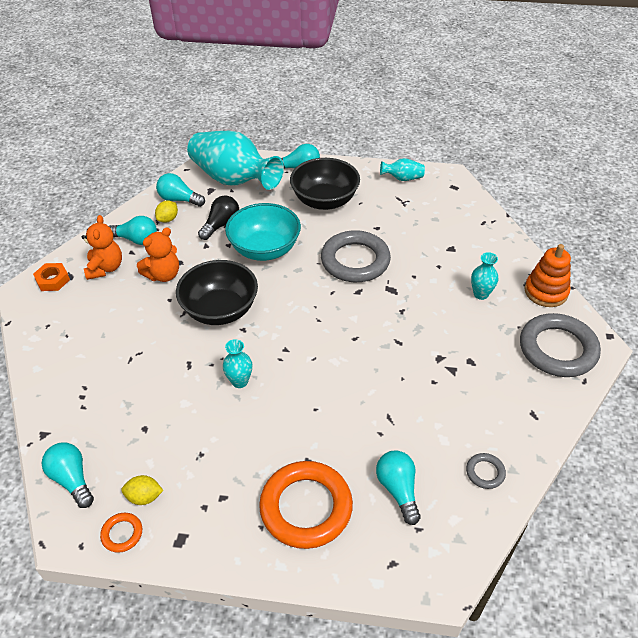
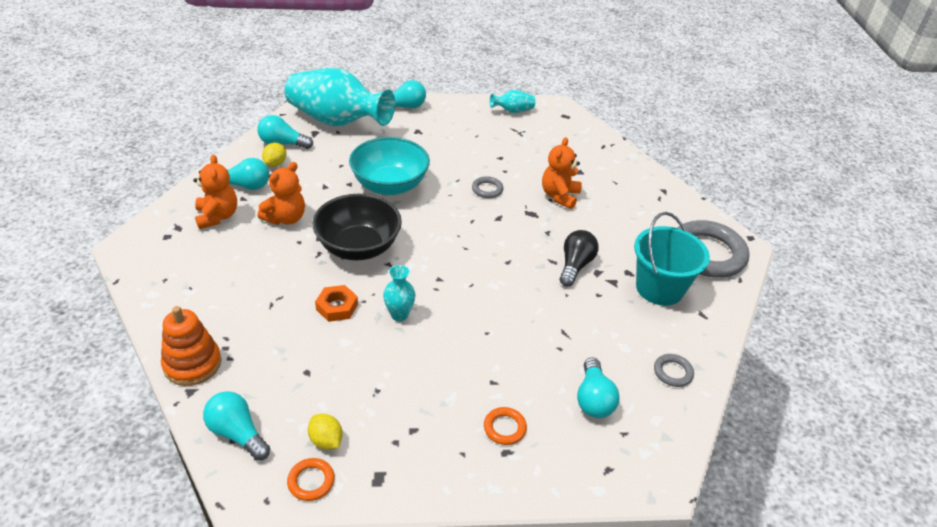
camera: 15 degrees left, 5 degrees down
orange nut [33,263,70,291] -> orange nut moved to [315,285,358,322]
yellow lemon [121,475,164,505] -> yellow lemon turned 60 degrees clockwise [308,414,343,450]
black light bulb [198,195,239,240] -> black light bulb moved to [560,230,598,286]
orange ring [259,461,353,549] -> orange ring [484,407,527,445], size x0.44
black bowl [290,158,360,210] -> none
grey ring [321,230,391,282] -> grey ring [472,176,503,198], size x0.44
turquoise light bulb [376,451,421,525] -> turquoise light bulb turned 150 degrees counterclockwise [577,357,620,418]
turquoise vase [471,252,498,300] -> none
orange stacking toy [524,244,571,307] -> orange stacking toy moved to [161,306,222,386]
none -> orange teddy bear [542,137,582,209]
none -> turquoise bucket [634,212,710,306]

